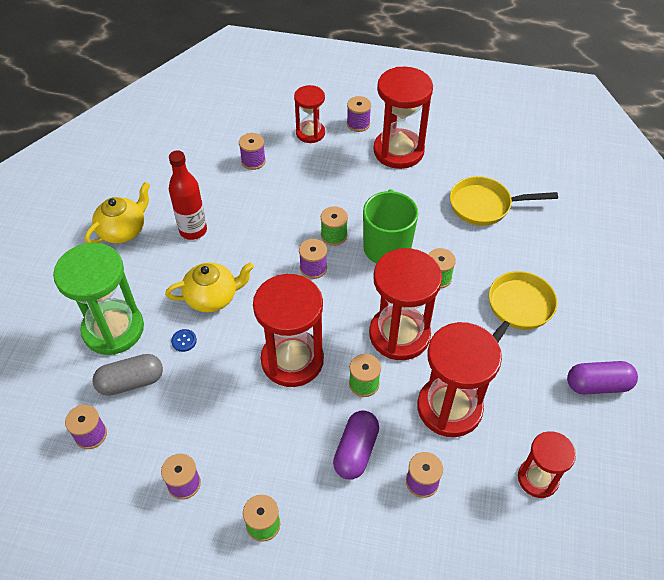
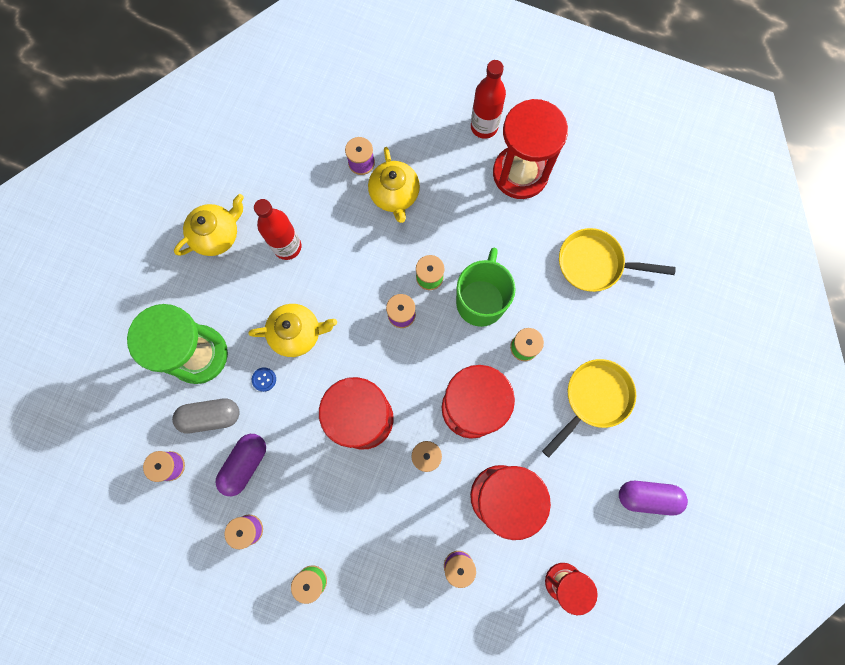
camera: 10 degrees right, 25 degrees up
red hourglass [294,85,325,143] -> none
purple capsule [333,410,379,480] -> purple capsule moved to [215,434,266,496]
purple spool [347,96,371,132] -> red bottle [471,60,506,139]
none -> yellow teapot [368,147,420,223]

